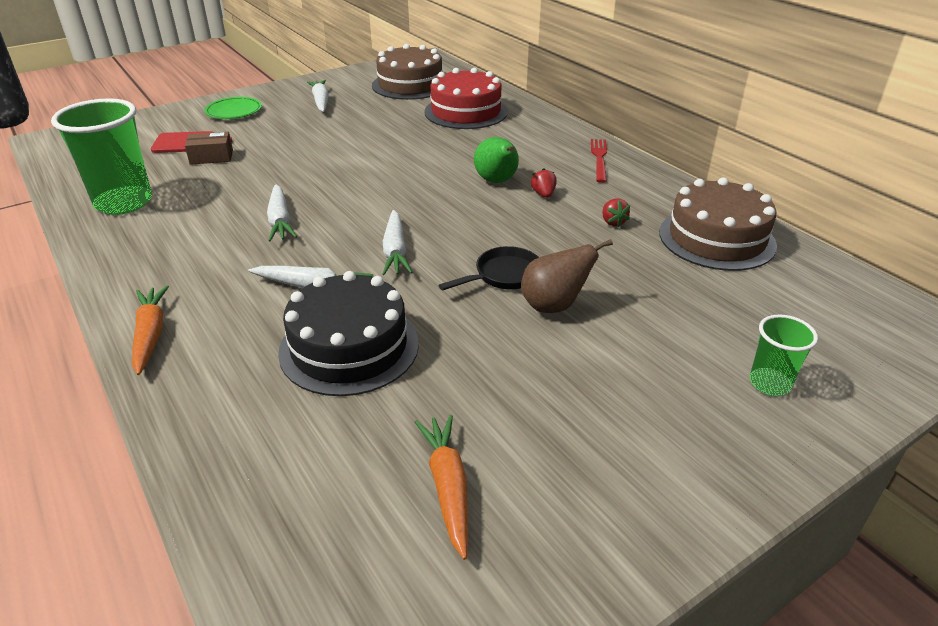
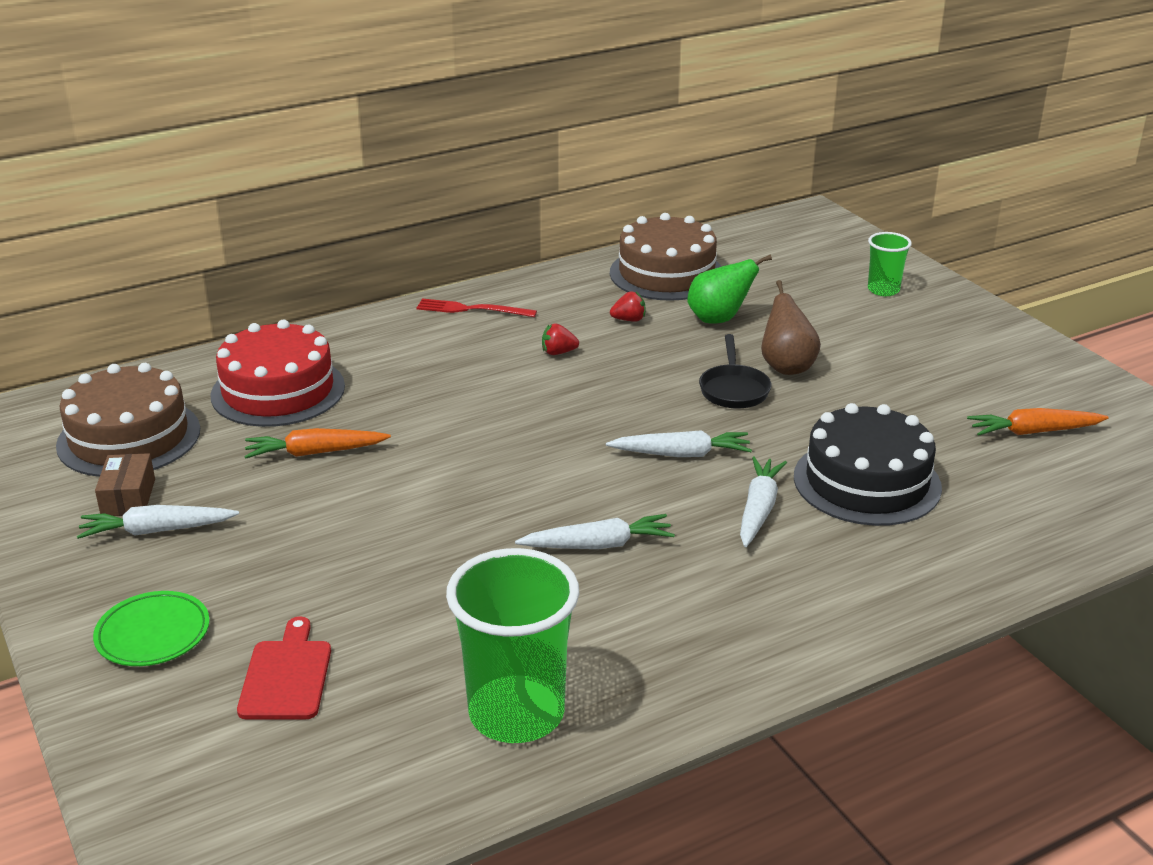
camera: 85 degrees left, 5 degrees down
orange carrot [132,285,169,375] -> orange carrot moved to [244,428,391,459]
brown box [185,132,233,165] -> brown box moved to [95,453,155,516]
black pan [438,246,539,290] -> black pan turned 150 degrees counterclockwise [699,334,771,409]
green pear [474,137,519,183] -> green pear moved to [687,255,772,324]

